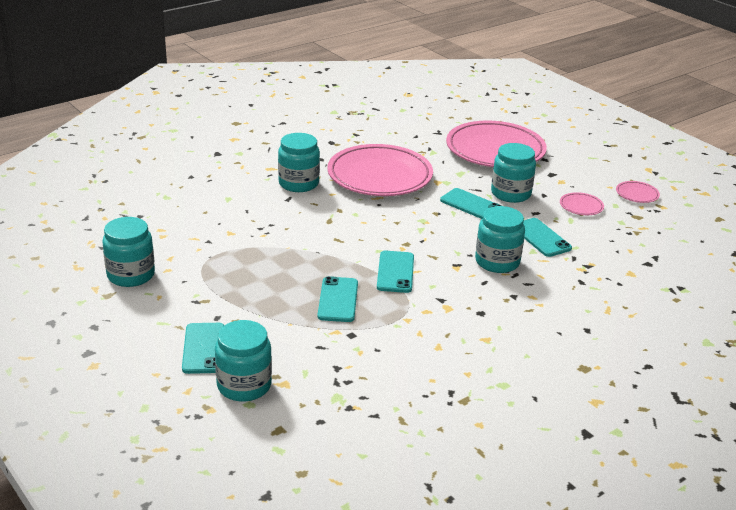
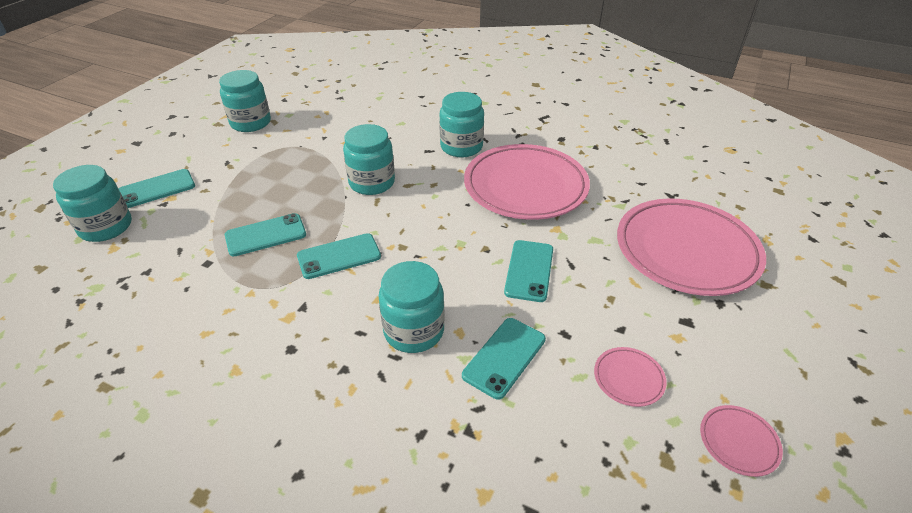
camera: 65 degrees right, 10 degrees up
turquoise jar [491,143,536,203] -> turquoise jar moved to [343,124,395,195]

